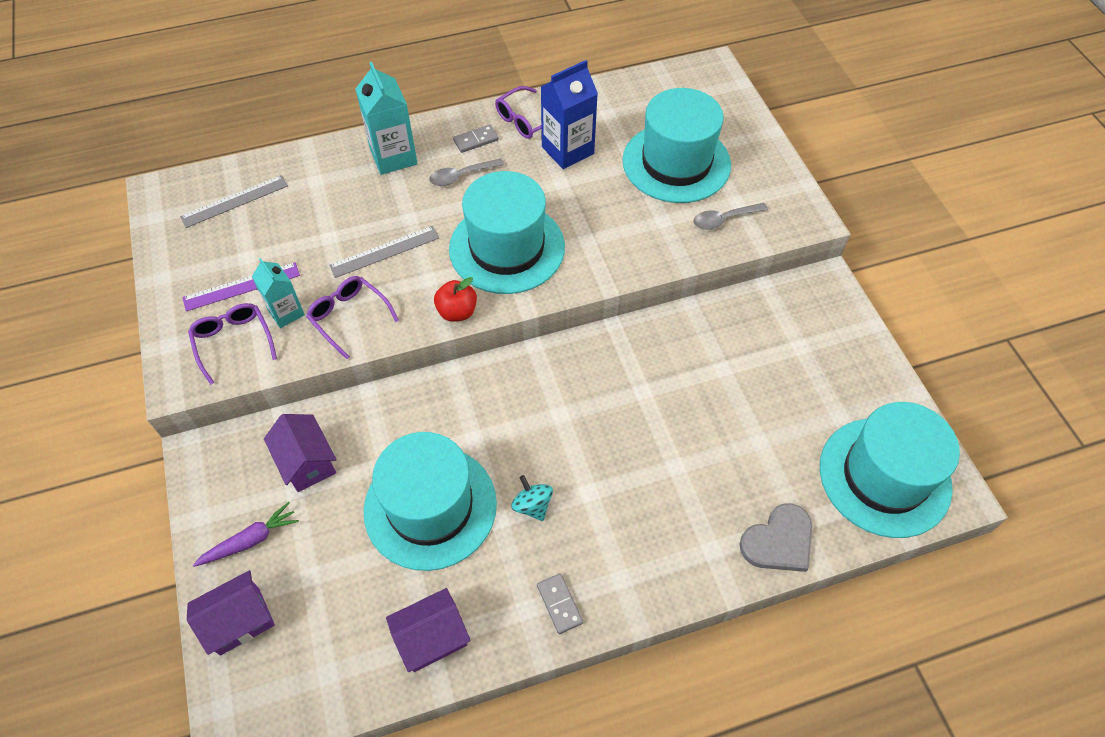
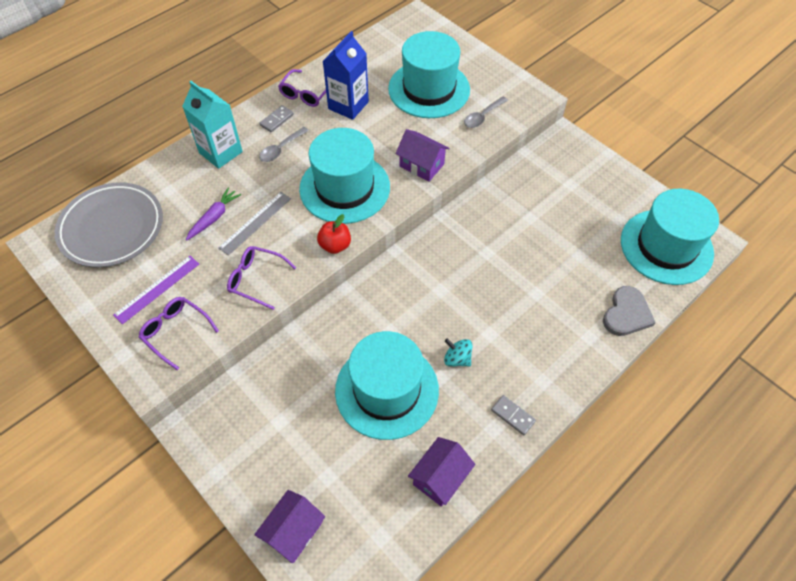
camera: 25 degrees left, 0 degrees up
grey ruler [180,175,288,228] -> grey plate [55,182,163,267]
purple carrot [193,502,299,567] -> purple carrot moved to [186,187,241,240]
turquoise carton [252,258,305,328] -> none
purple house [264,414,336,492] -> purple house moved to [396,129,449,182]

